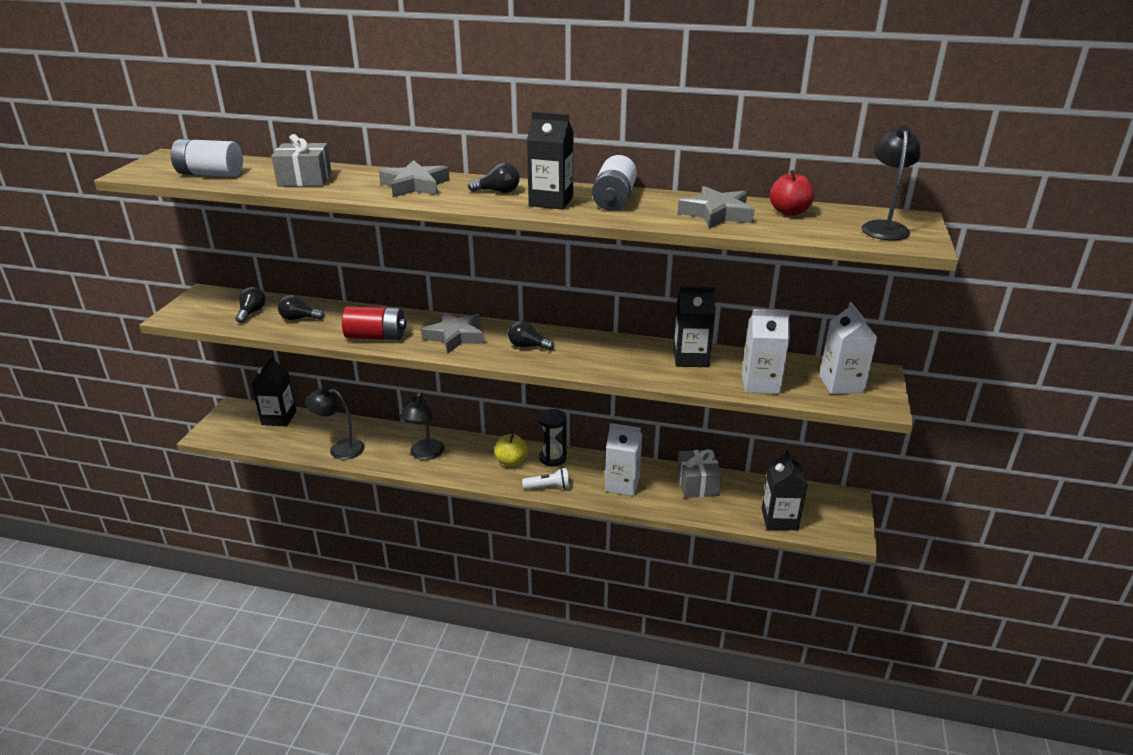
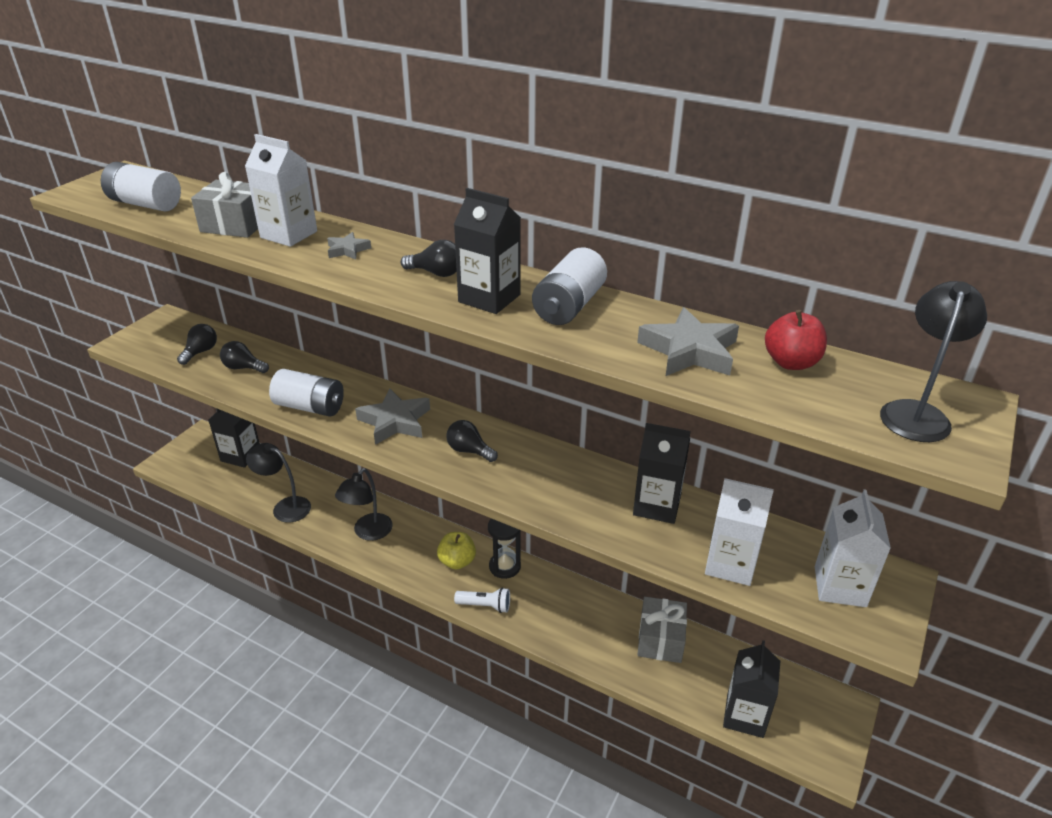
camera: 15 degrees right, 5 degrees up
red battery [342,306,406,340] -> white battery [269,369,344,417]
grey star [379,160,450,197] -> grey star [327,232,371,260], size x0.53
white carton [605,423,642,496] -> white carton moved to [245,134,317,247]

